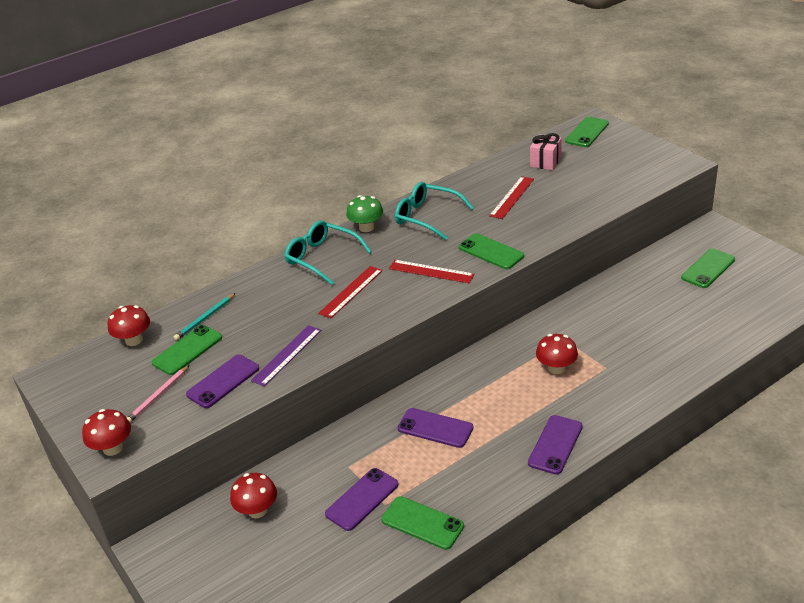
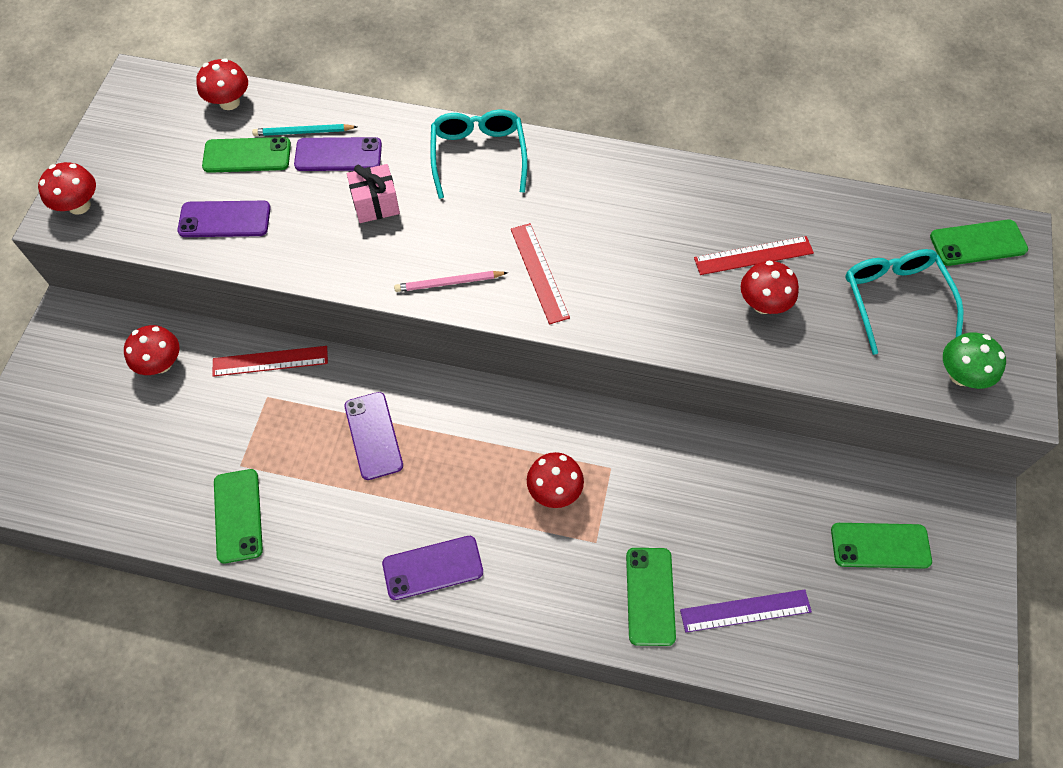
camera: 45 degrees right, 25 degrees up
pink pencil [127,365,189,423] -> pink pencil moved to [394,271,508,292]
purple ruler [251,325,321,387] -> purple ruler moved to [680,589,812,633]
red ruler [318,266,383,318] -> red ruler moved to [212,346,328,377]
purple phone [325,468,398,531] -> purple phone moved to [294,137,382,171]
green mushroom [346,195,383,232] -> green mushroom moved to [943,332,1006,389]
turquoise glasses [395,182,474,240] -> turquoise glasses moved to [845,249,963,355]
green phone [459,233,524,269] -> green phone moved to [626,548,676,646]
pink gift [530,133,562,170] -> pink gift moved to [347,164,400,223]
none -> red mushroom [741,261,799,314]

